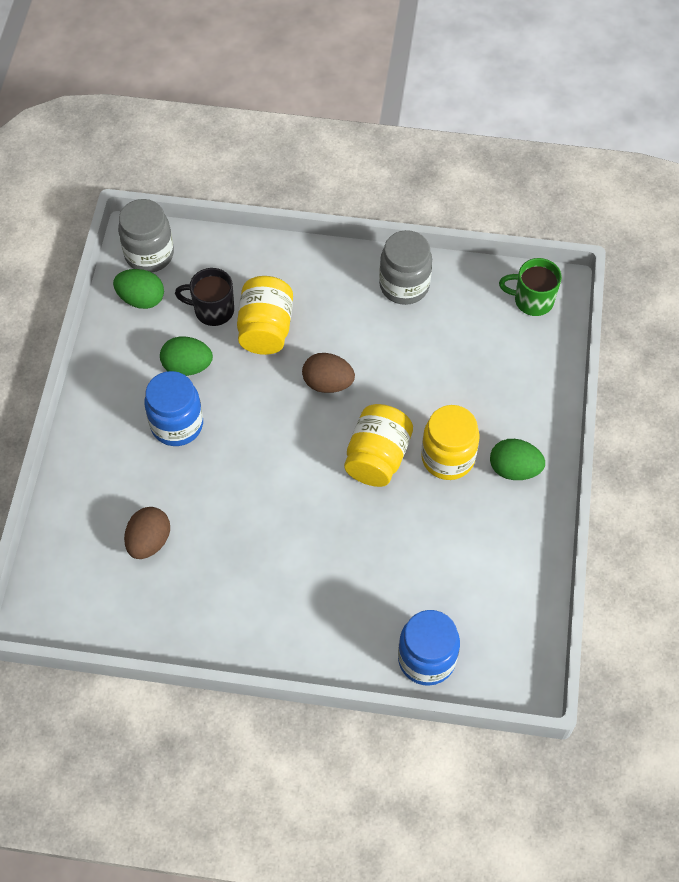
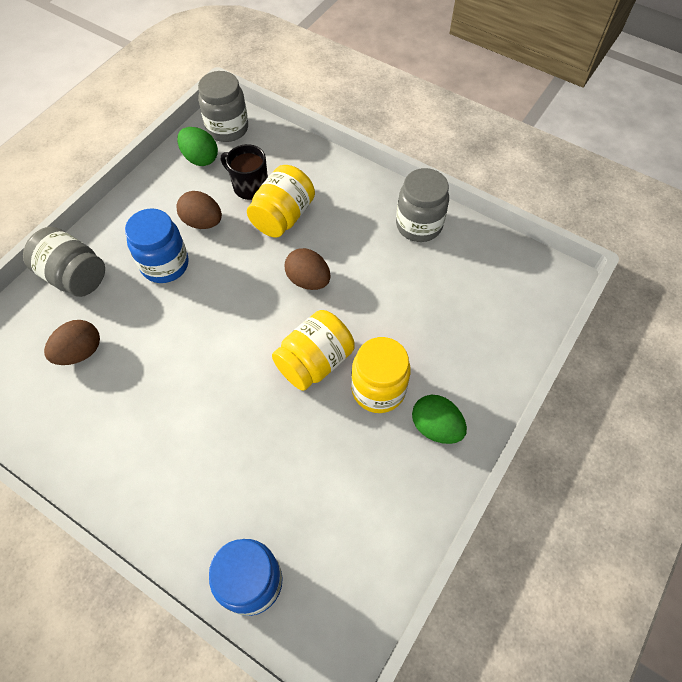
camera: 25 degrees right, 0 degrees up
green egg [160,337,213,376] -> brown egg [176,191,222,229]
green mug [499,258,562,316] -> none
none -> grey jar [23,227,105,297]

